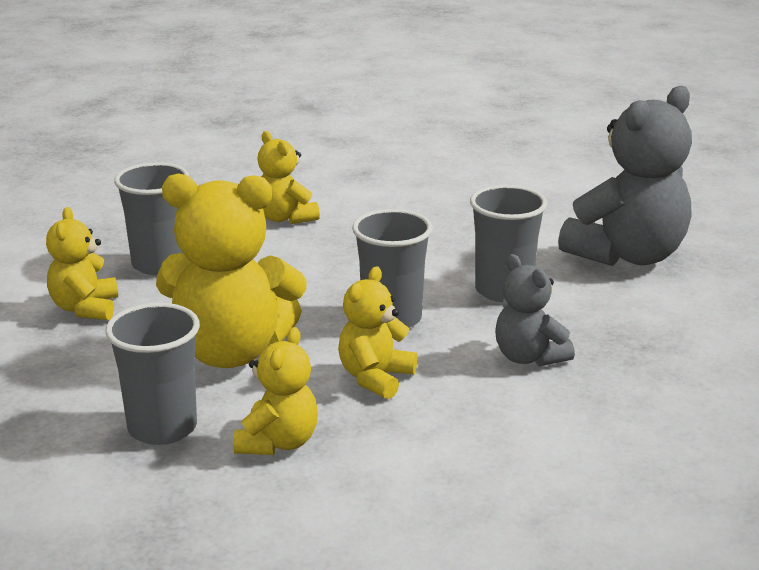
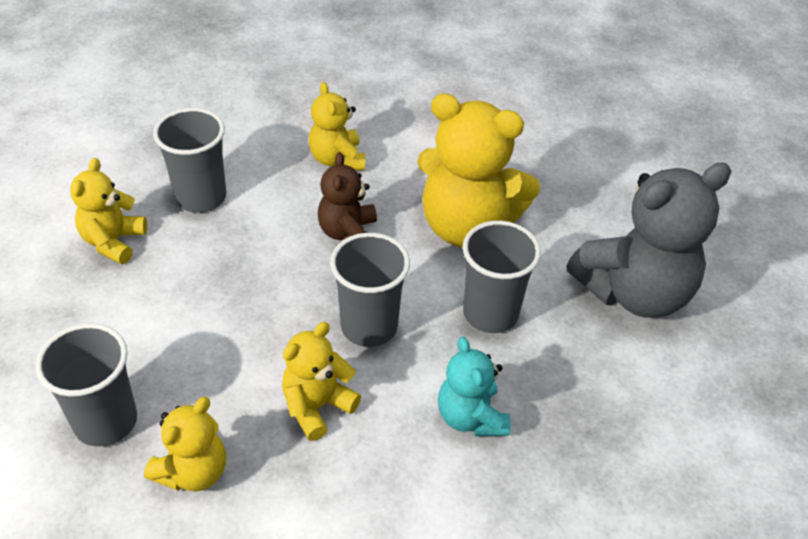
camera: 15 degrees right, 20 degrees up
yellow teddy bear [156,174,307,368] -> yellow teddy bear moved to [417,93,540,247]
grey teddy bear [495,254,575,367] -> turquoise teddy bear [438,337,511,436]
none -> brown teddy bear [318,152,377,240]

